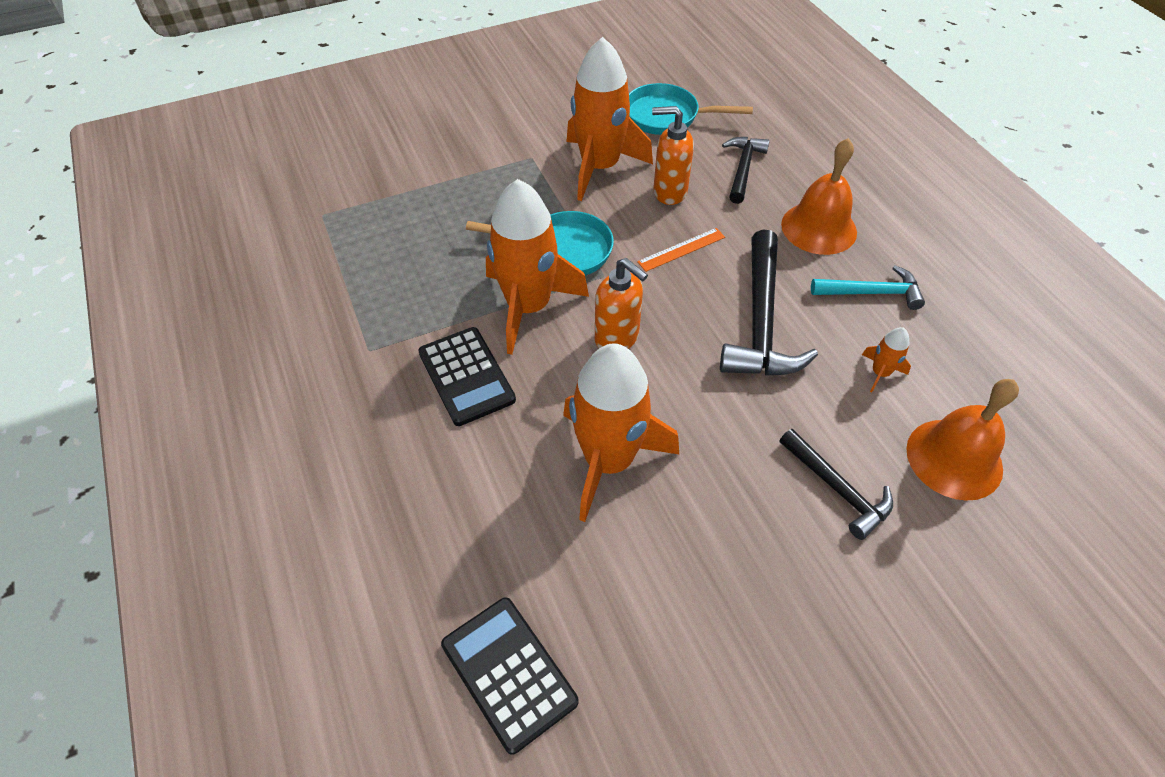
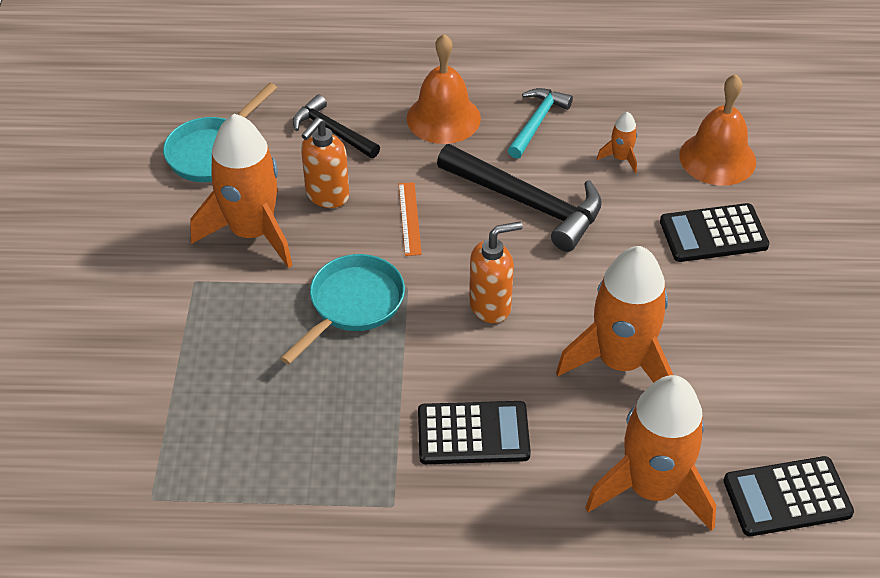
camera: 65 degrees left, 5 degrees down
orange rocket [486,179,589,355] -> orange rocket moved to [585,375,716,531]
black hammer [780,429,893,540] -> black calculator [660,203,769,262]

